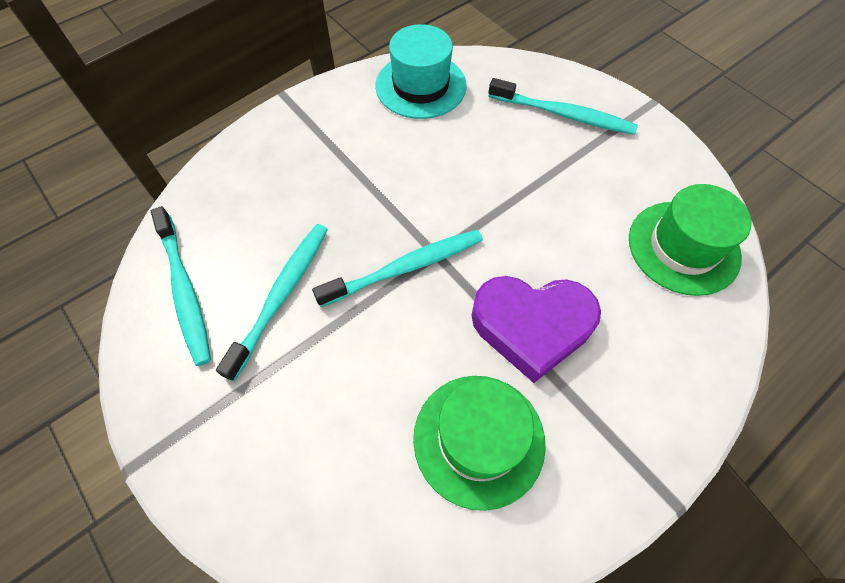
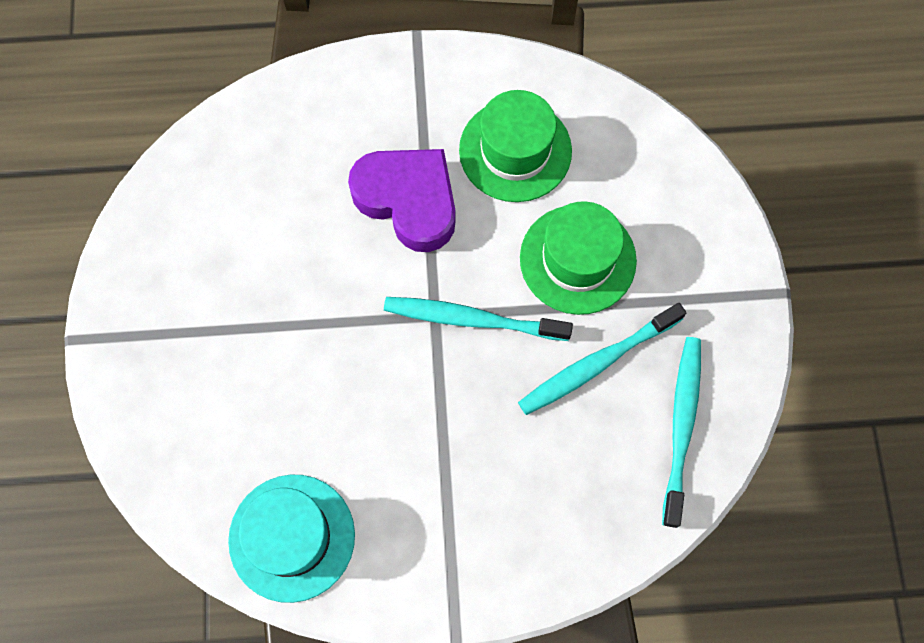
camera: 145 degrees left, 10 degrees up
turquoise toothbrush [488,78,638,135] -> none
green hat [629,184,752,296] -> green hat moved to [520,201,637,315]

